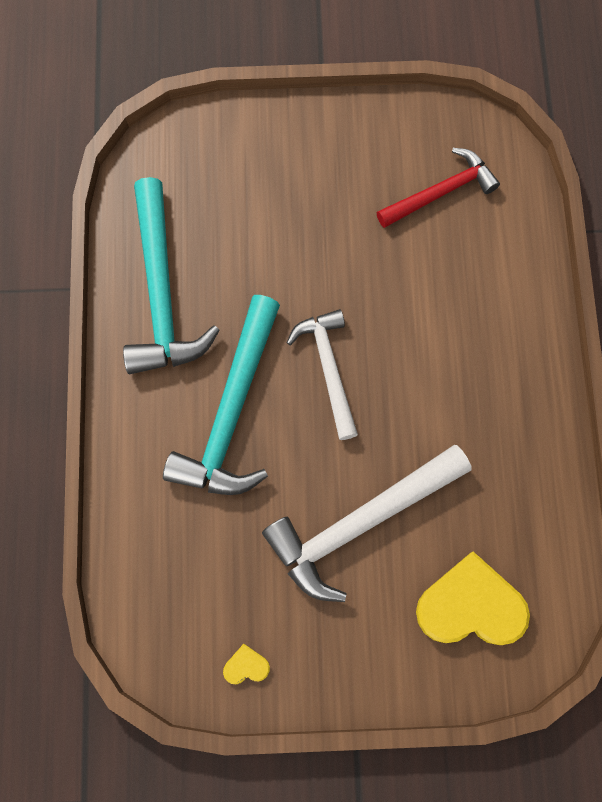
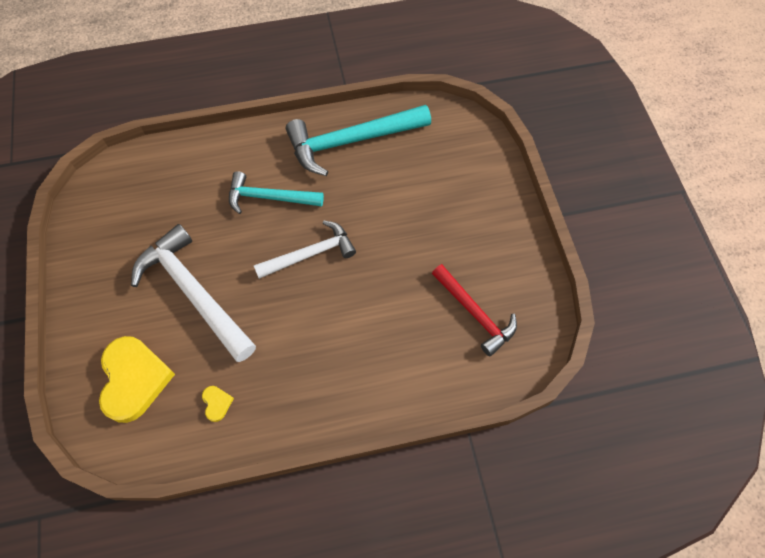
camera: 80 degrees right, 10 degrees down
turquoise hammer [163,295,280,495] -> turquoise hammer [229,171,324,214], size x0.64
yellow heart [223,644,270,684] -> yellow heart moved to [202,386,234,422]

